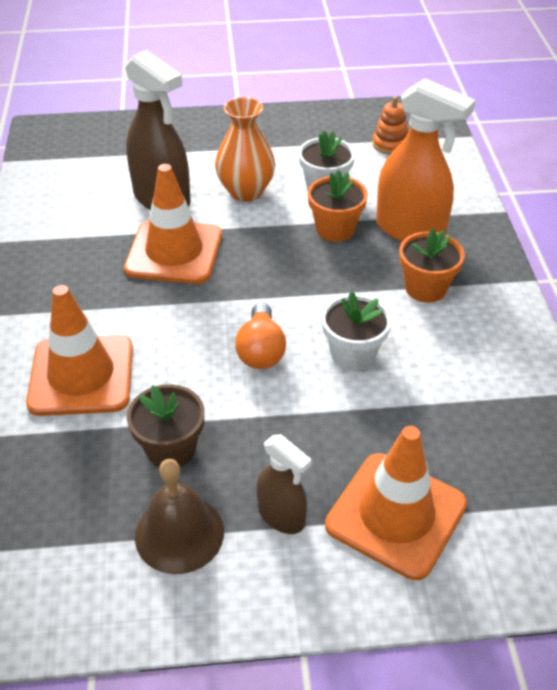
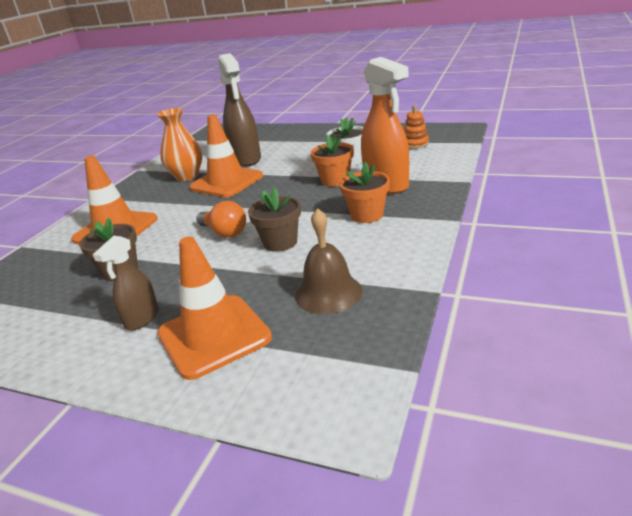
camera: 30 degrees right, 15 degrees down
brown bell [135,459,224,574] -> brown bell moved to [295,208,363,314]
orange vase [215,97,275,202] -> orange vase moved to [156,108,203,181]
orange light bulb [235,303,286,369] -> orange light bulb turned 75 degrees counterclockwise [196,201,246,238]
brown spray bottle [257,434,312,534] -> brown spray bottle turned 45 degrees clockwise [93,236,159,331]
white flower pot [322,291,392,371] -> brown flower pot [248,188,301,252]

